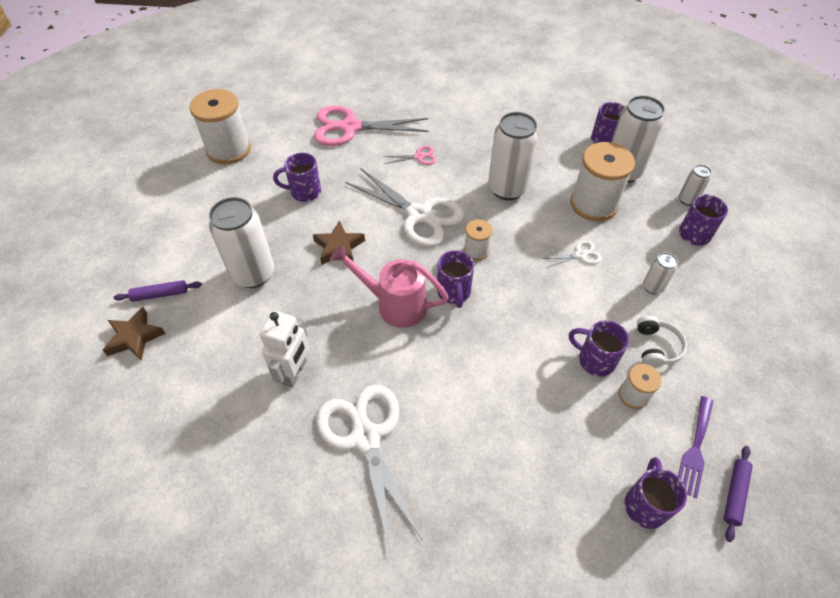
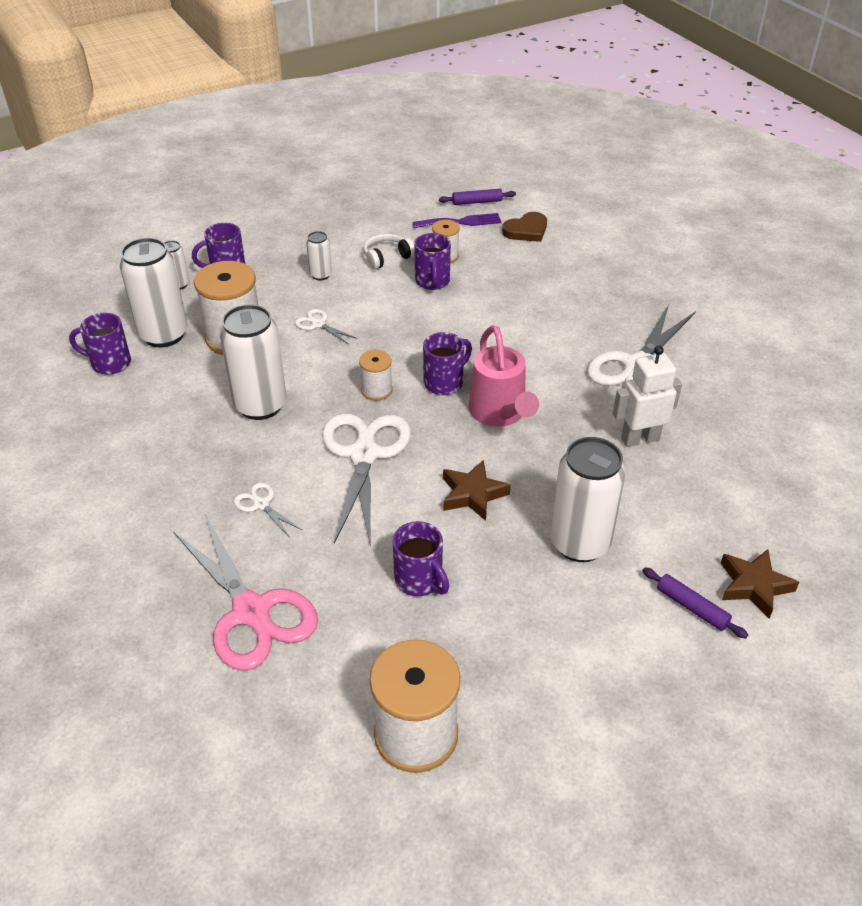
camera: 125 degrees left, 10 degrees down
pink scissors [383,146,437,165] -> white scissors [234,482,302,538]
purple mug [624,457,687,529] -> brown heart [502,212,547,242]

